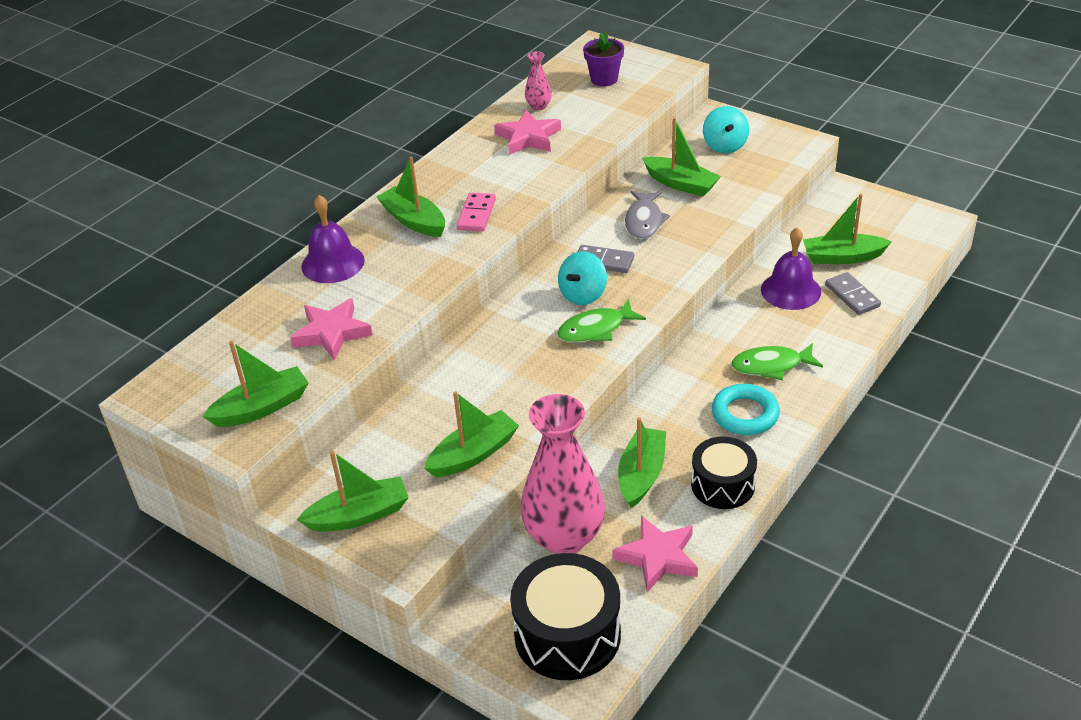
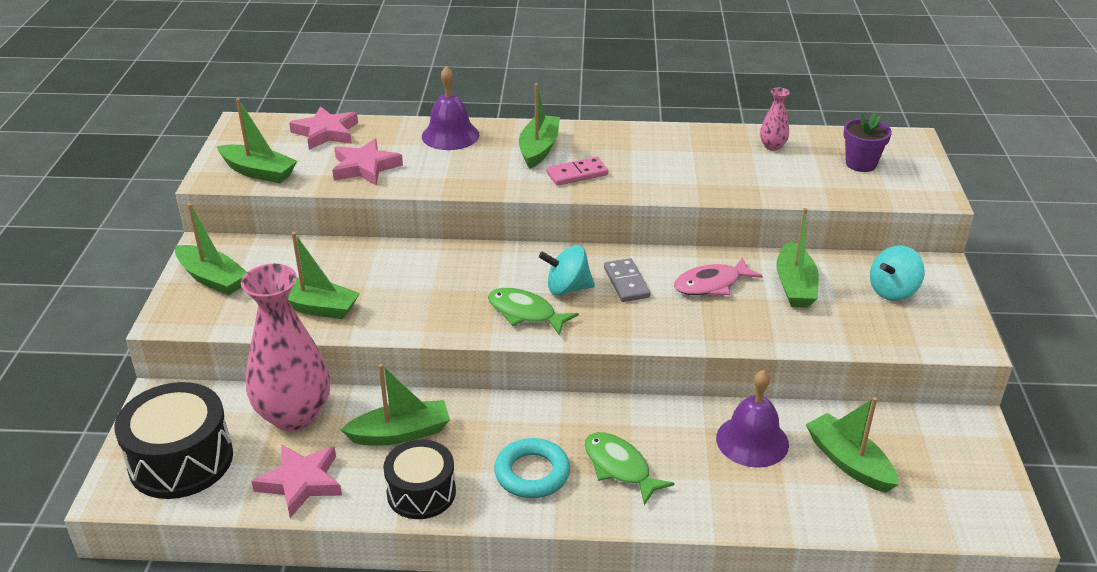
camera: 55 degrees right, 5 degrees down
pink star [494,110,561,155] -> pink star moved to [289,106,358,150]
grey fish [625,190,670,239] -> pink fish [674,257,762,295]
grey domino [825,272,881,315] -> none

